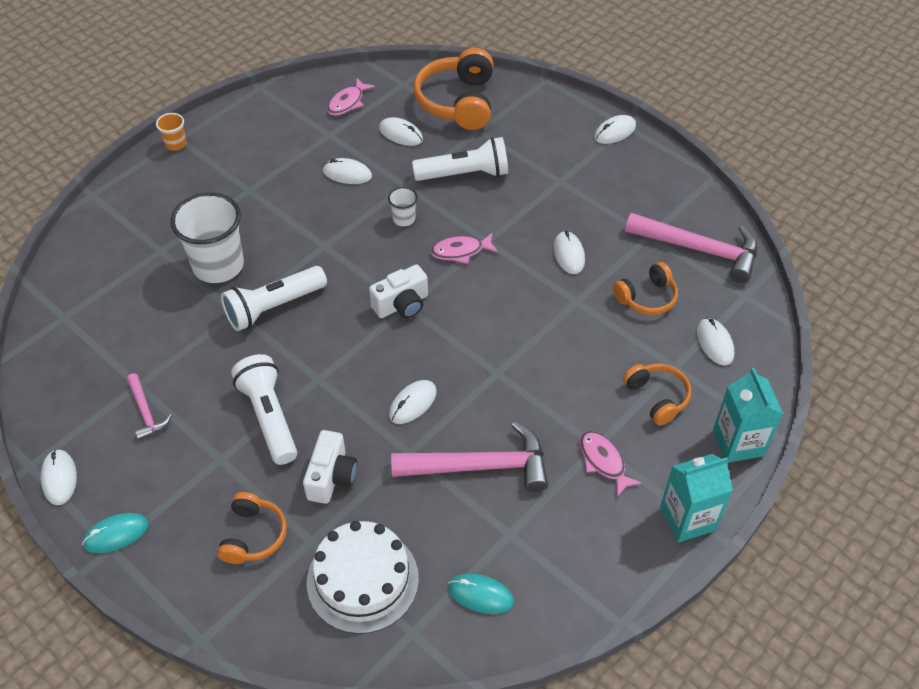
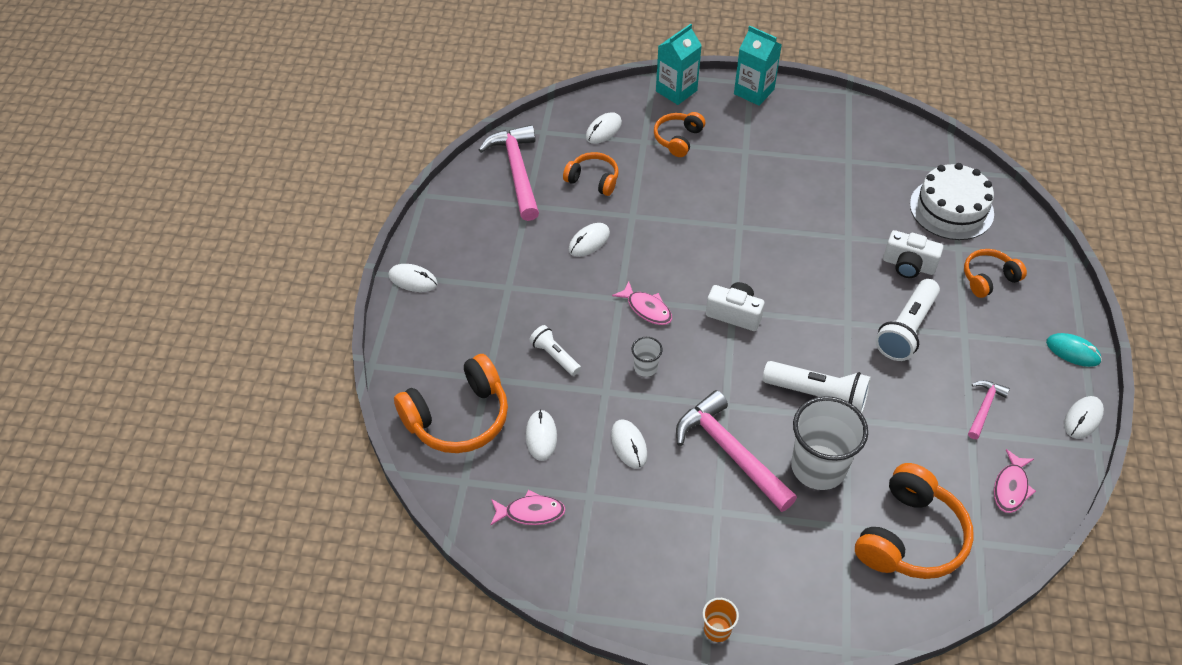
camera: 125 degrees left, 0 degrees up
white camera [303,430,357,504] -> white camera turned 135 degrees counterclockwise [883,230,943,278]
white mouse [389,380,437,424] -> none
pink hammer [391,421,548,492] -> pink hammer moved to [676,390,797,512]
white flashlight [412,137,508,181] -> white flashlight [529,325,581,376], size x0.58
turquoise mouse [448,574,514,614] -> none
pink fish [580,431,642,497] -> pink fish moved to [994,449,1036,513]
none -> orange headphones [855,463,974,579]

